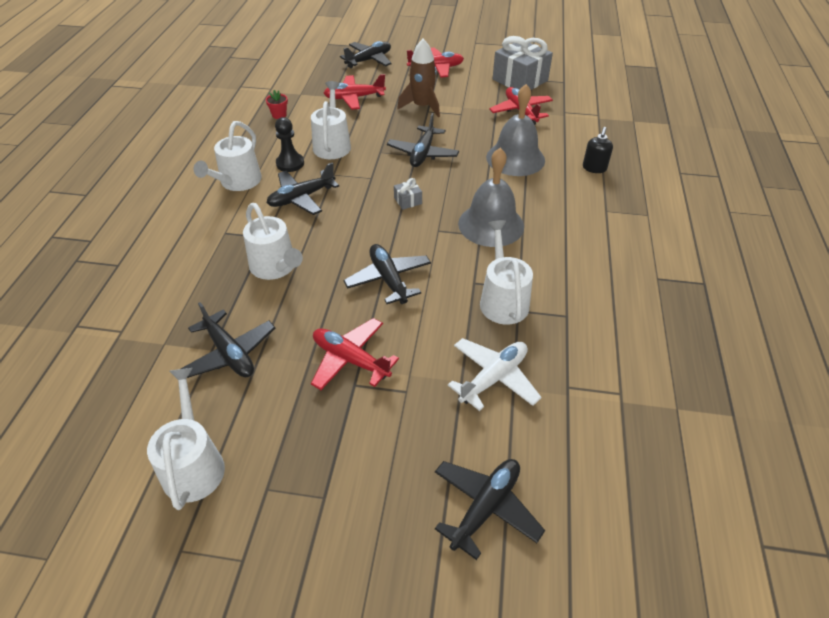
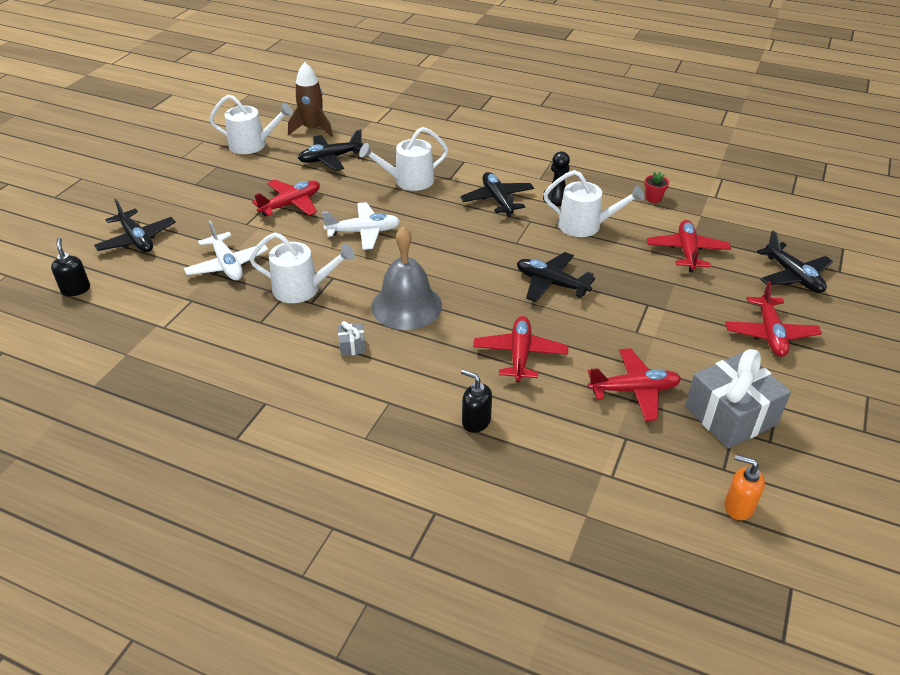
camera: 105 degrees right, 5 degrees down
white watering can [193,121,262,191] -> none
black plane [343,244,431,304] -> white plane [322,202,400,250]
grey gift [394,178,422,210] -> grey gift moved to [338,321,366,356]
brown rocket [397,39,440,118] -> brown rocket moved to [288,62,333,137]
grey bell [486,84,545,176] -> red plane [473,316,568,382]
none -> black soap dispenser [51,238,90,296]
none -> orange soap dispenser [724,455,765,520]

